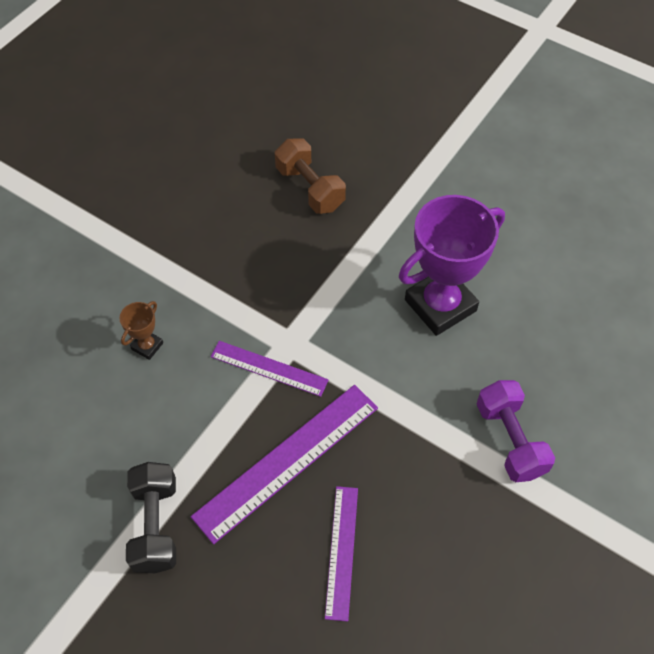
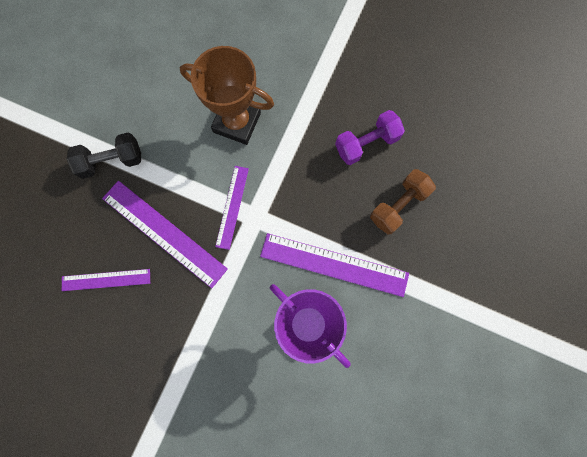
camera: 80 degrees right, 20 degrees up
brown trophy [119,301,163,360] -> brown trophy [180,46,274,145], size x2.31
purple dumbbell [477,380,555,482] -> purple dumbbell moved to [335,110,405,165]
none -> purple ruler [260,233,409,297]

